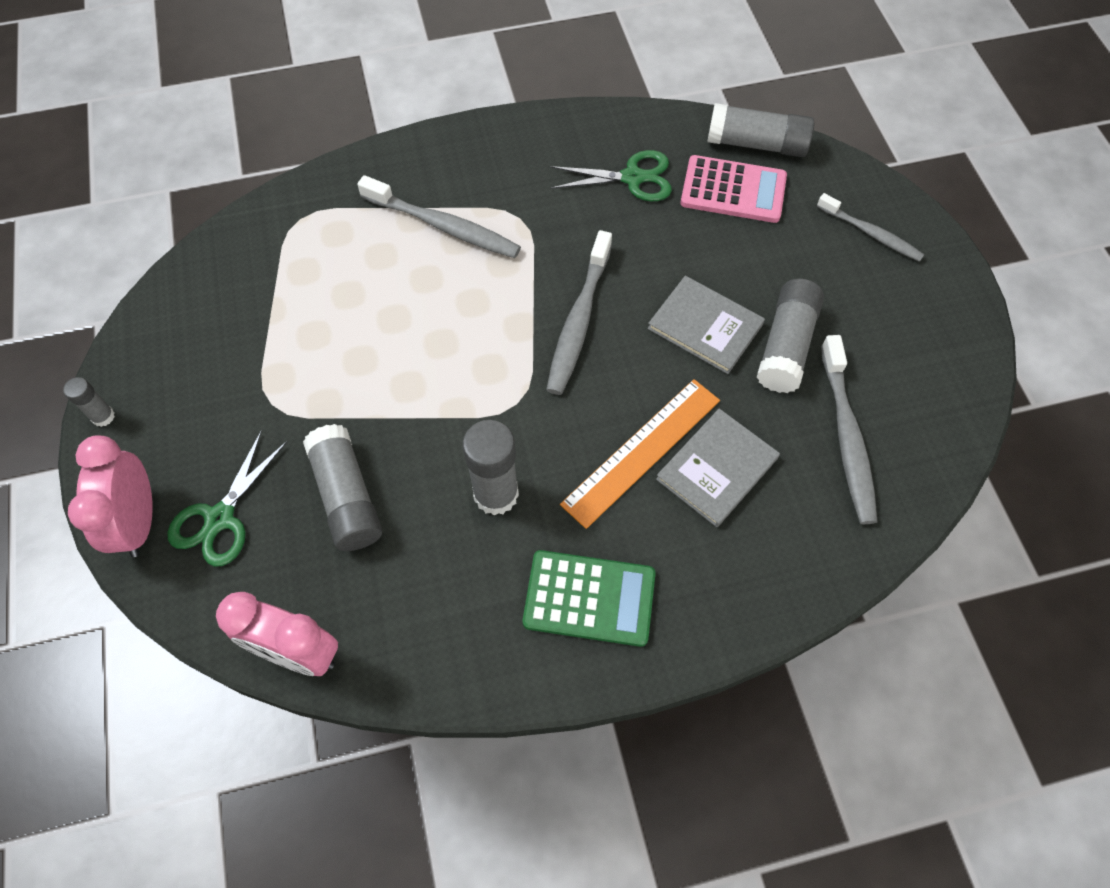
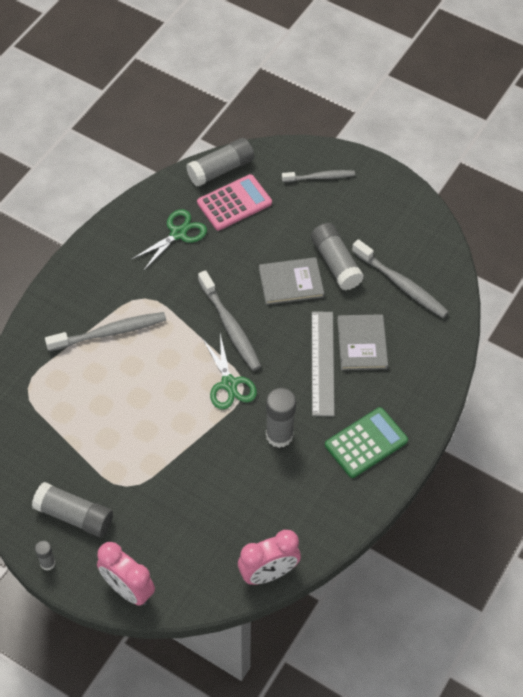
camera: 45 degrees left, 5 degrees down
green scissors [167,430,288,566] -> green scissors moved to [202,334,257,410]
grey glue stick [303,424,382,551] -> grey glue stick moved to [32,482,113,537]
orange ruler [560,379,720,529] -> grey ruler [312,311,335,416]

